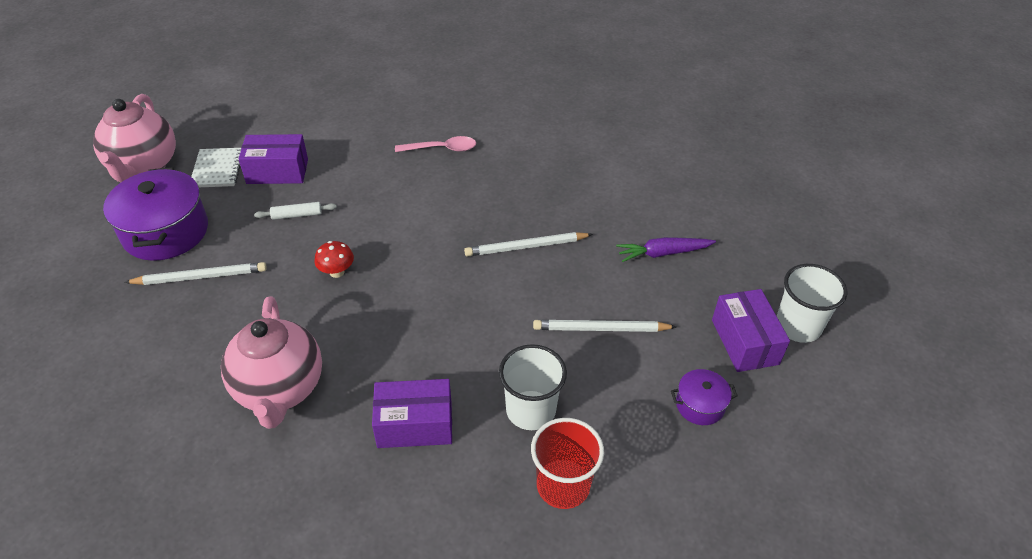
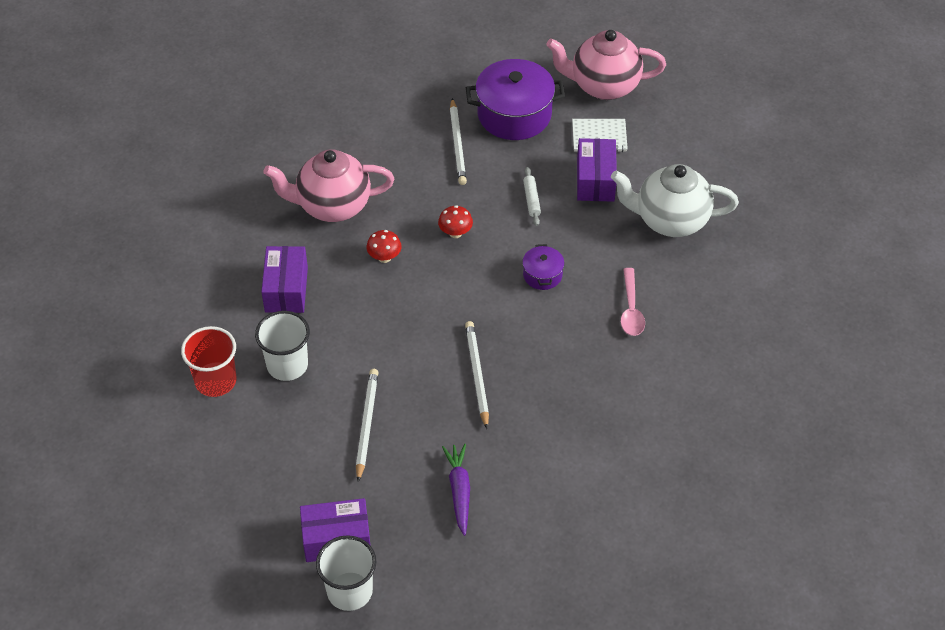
camera: 95 degrees right, 5 degrees up
purple pot [671,369,738,425] -> purple pot moved to [522,244,564,290]
none -> red mushroom [366,230,402,263]
none -> white teapot [611,164,739,237]

